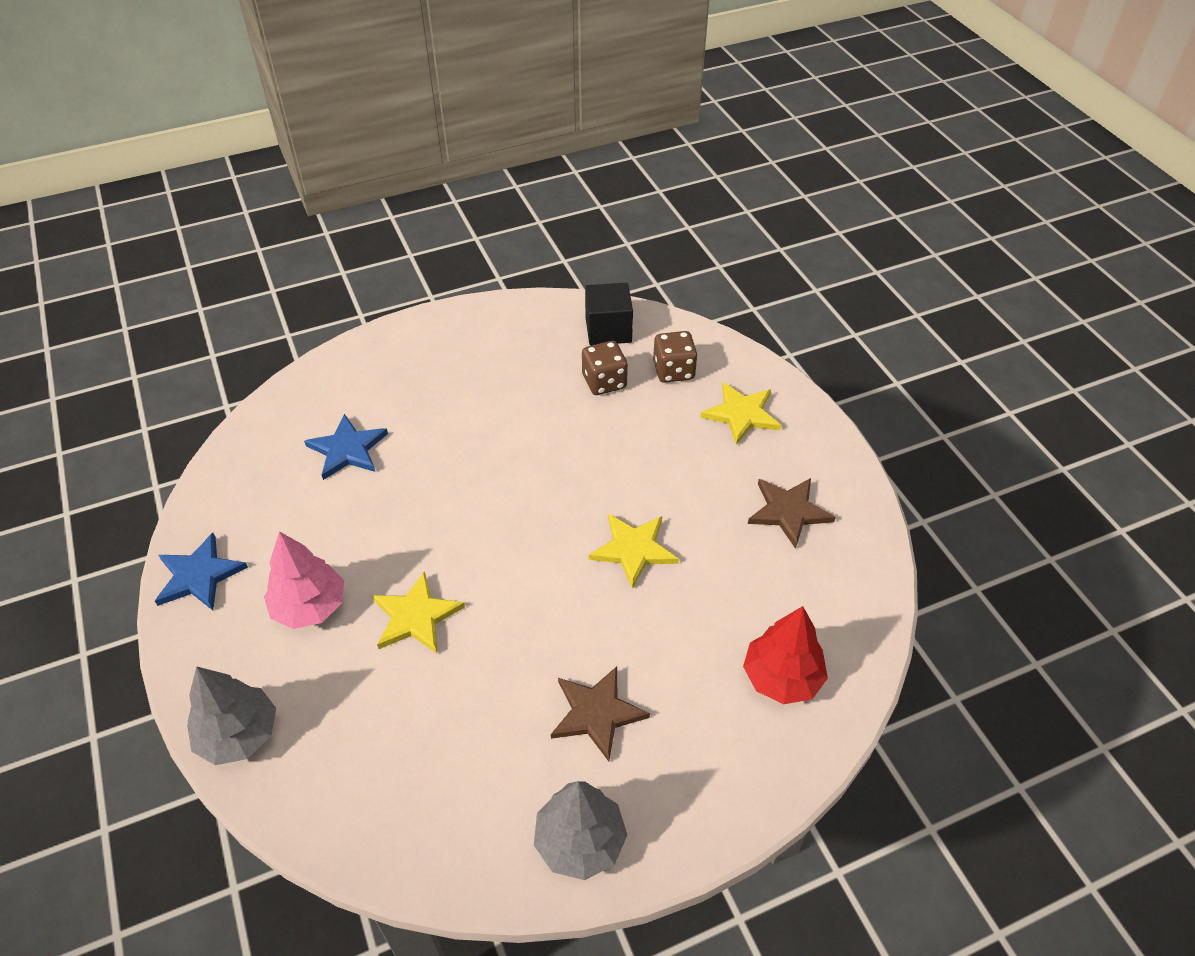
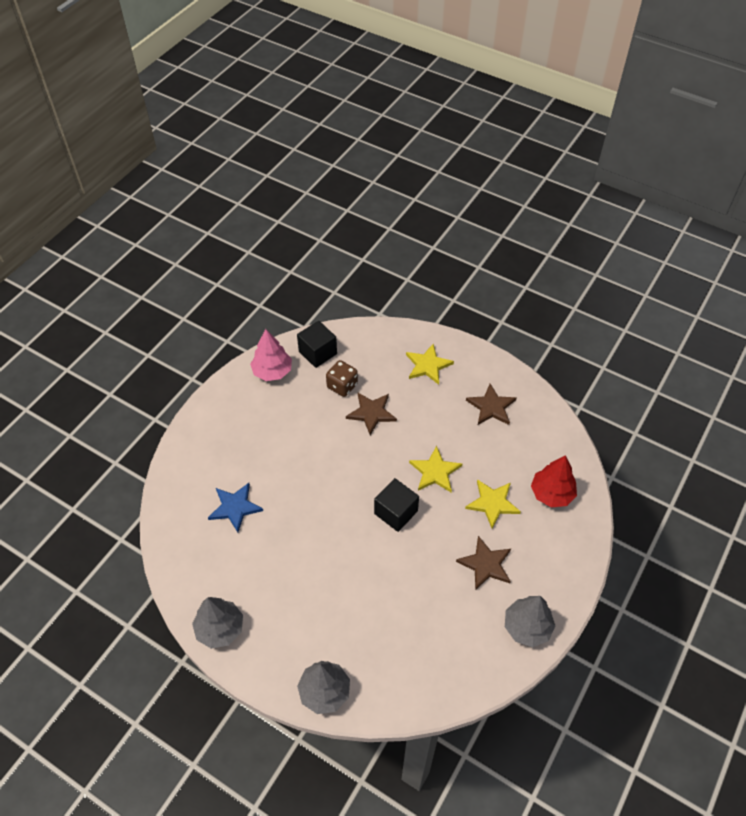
camera: 35 degrees left, 5 degrees up
blue star [155,533,248,610] -> grey tree [192,597,243,649]
pink tree [264,531,344,629] -> pink tree moved to [250,329,292,381]
yellow star [372,571,465,653] -> yellow star moved to [465,479,521,528]
brown dice [653,331,698,383] -> none
none -> brown star [346,393,397,435]
none -> black cube [374,478,419,532]

